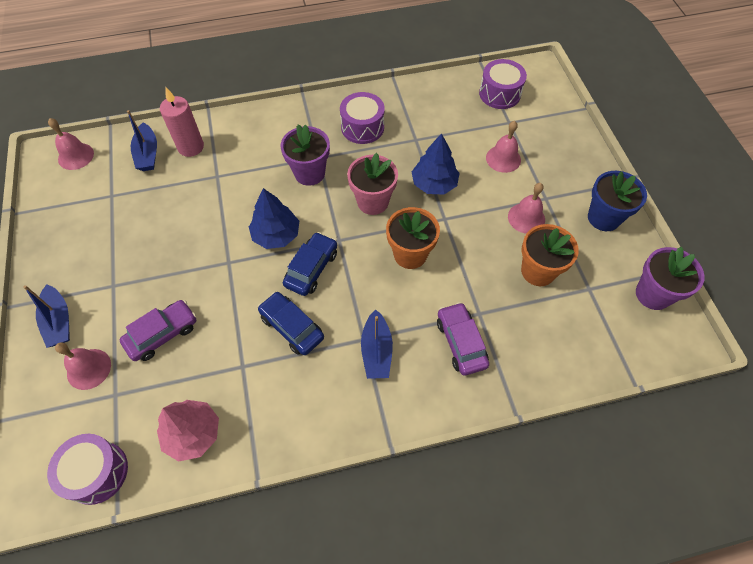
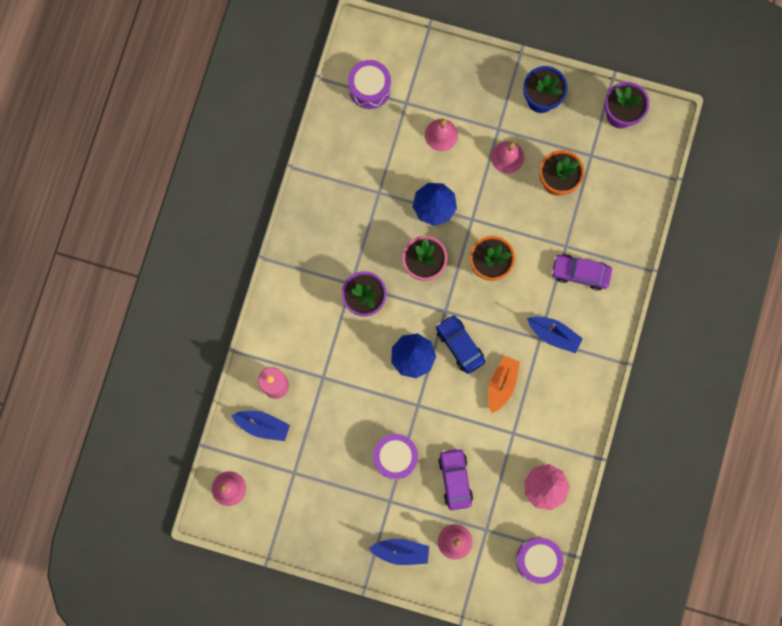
camera: 60 degrees left, 20 degrees up
blue car [258,292,324,355] -> orange boat [488,356,520,413]
purple drum [340,92,385,144] -> purple drum moved to [373,434,418,480]

